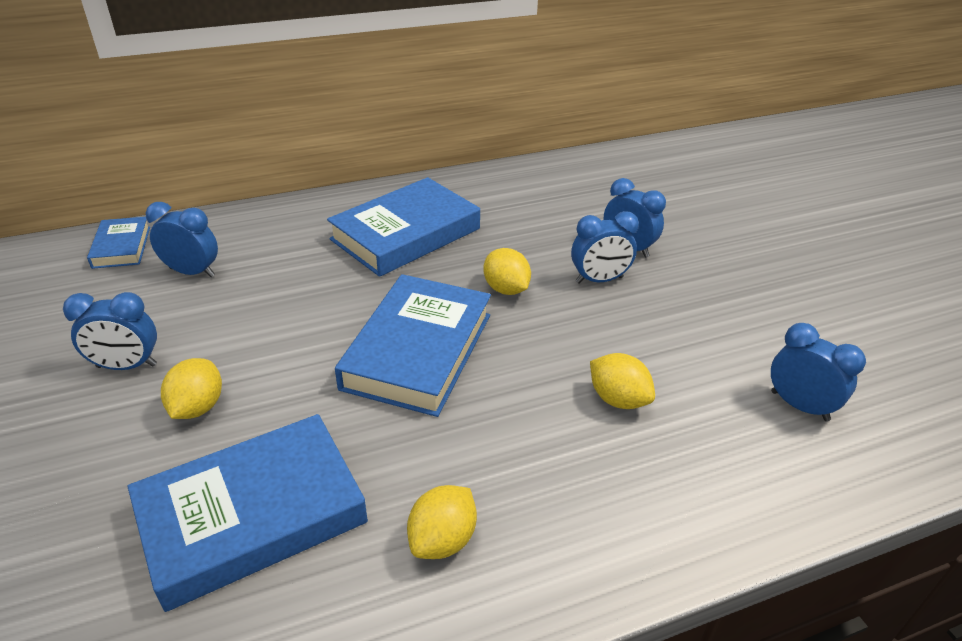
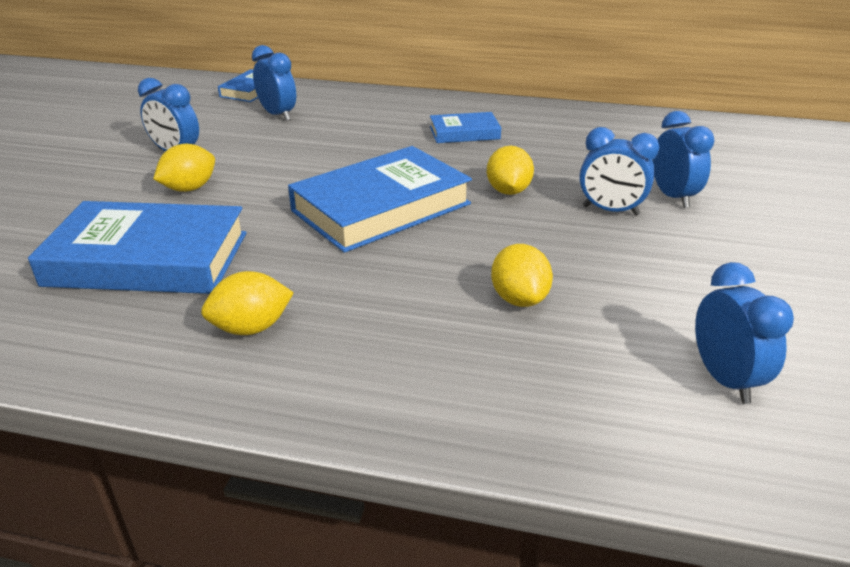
camera: 35 degrees right, 5 degrees down
blue book [327,177,480,277] -> blue book [430,112,501,143], size x0.51

